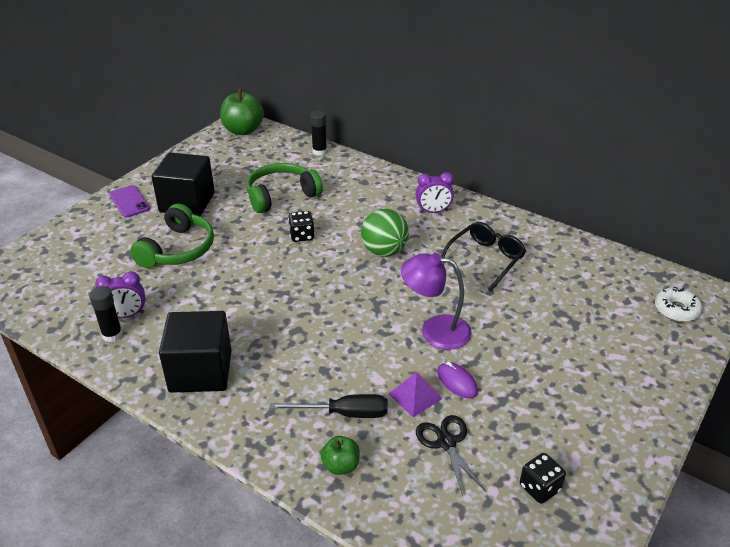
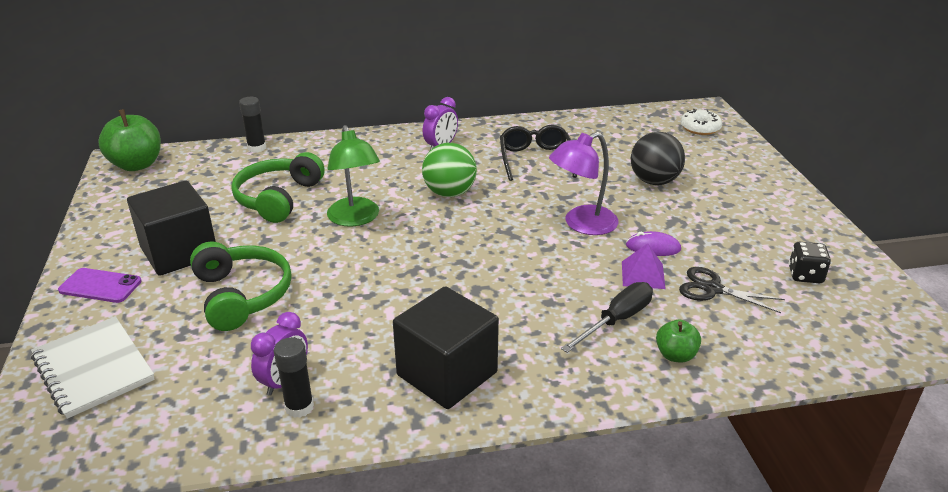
camera: 45 degrees left, 5 degrees down
black dice [288,211,315,242] -> green lamp [327,125,380,226]
none -> white notebook [31,316,155,419]
none -> black ball [631,132,685,185]

